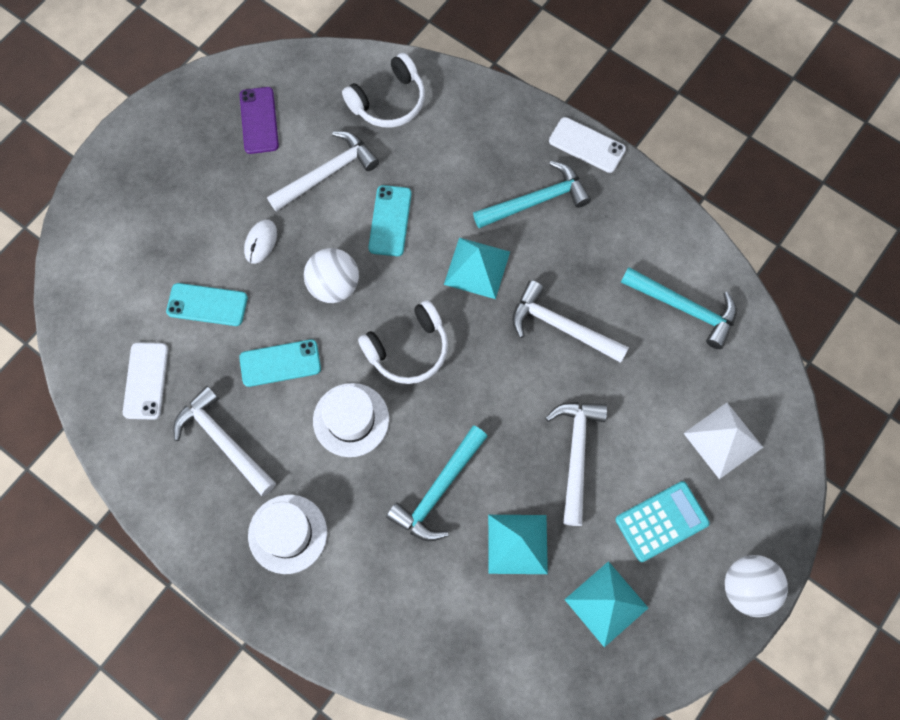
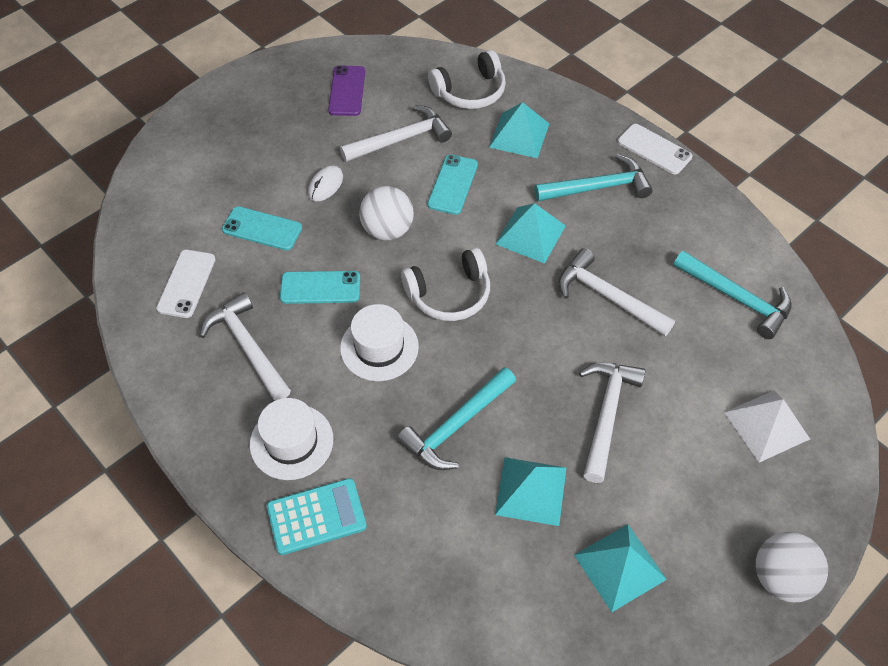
camera: 10 degrees right, 15 degrees down
turquoise calculator [616,481,710,562] -> turquoise calculator moved to [267,478,367,555]
none -> turquoise pyramid [489,102,549,158]

